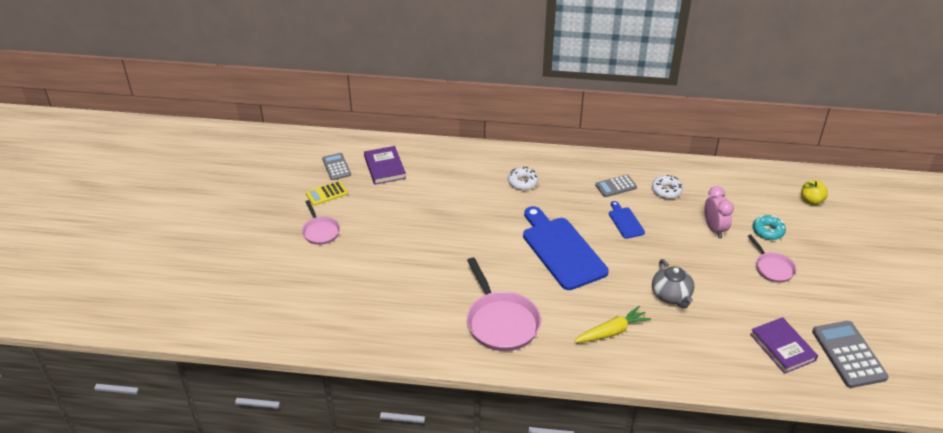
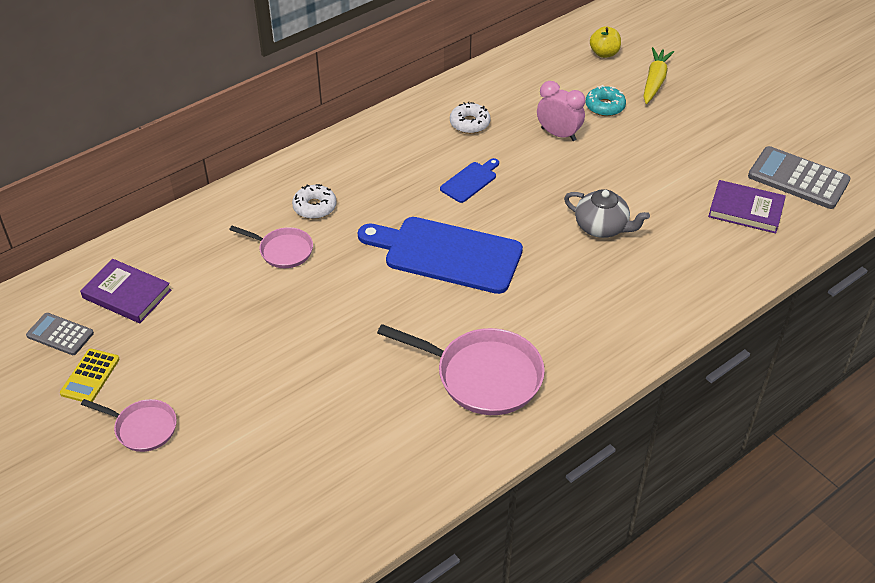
camera: 45 degrees left, 5 degrees up
yellow carrot [574,306,651,343] -> yellow carrot moved to [643,47,674,104]
grey calculator [595,175,637,197] -> none
blue cutting board [609,201,645,239] -> blue cutting board turned 105 degrees clockwise [440,158,499,203]
pink pan [748,235,796,283] -> pink pan moved to [229,226,313,268]

